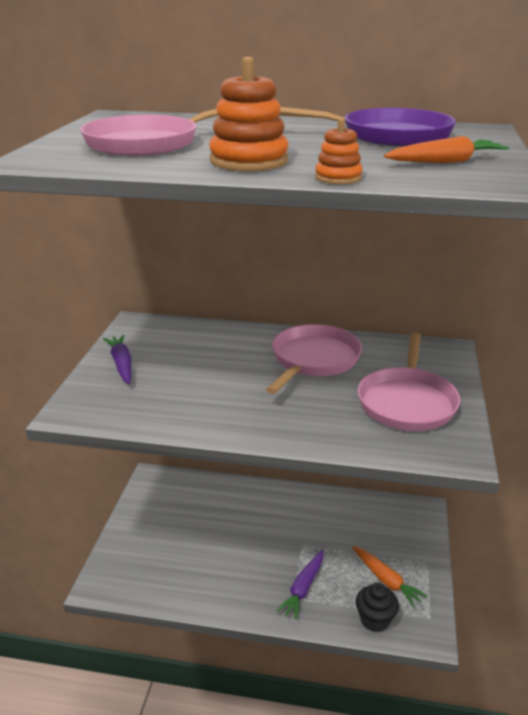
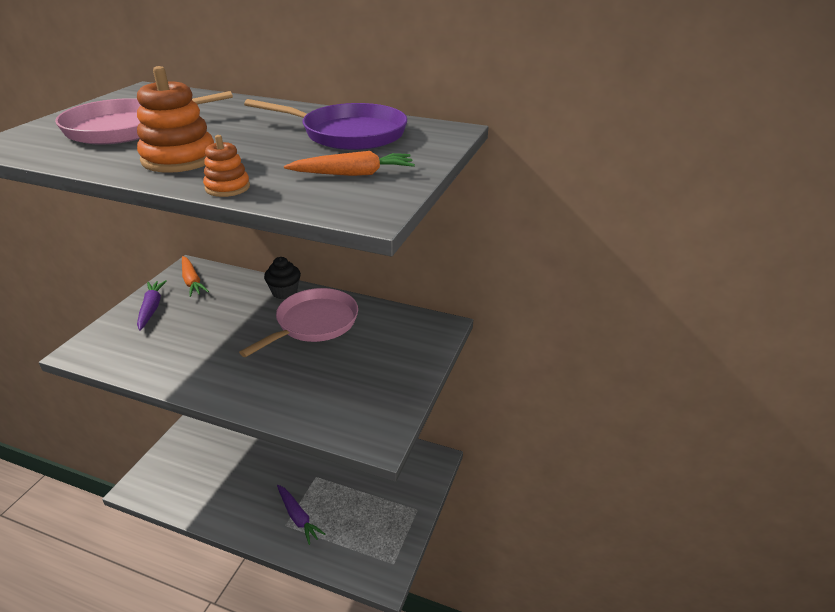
camera: 10 degrees right, 5 degrees up
purple carrot [276,550,323,620] -> purple carrot turned 75 degrees counterclockwise [277,485,325,545]
orange carrot [352,546,428,607] -> orange carrot moved to [182,256,209,297]
black cupcake [356,583,399,632] -> black cupcake moved to [264,257,301,299]
pink pan [358,333,461,431] -> none

